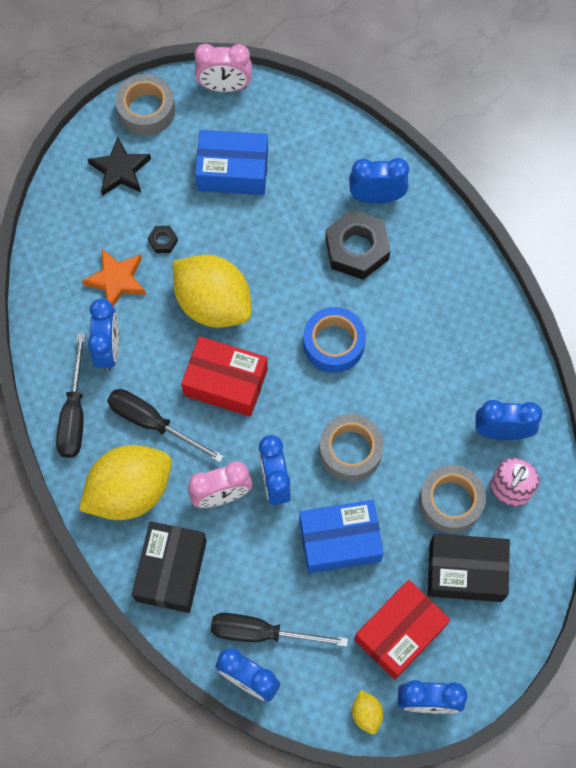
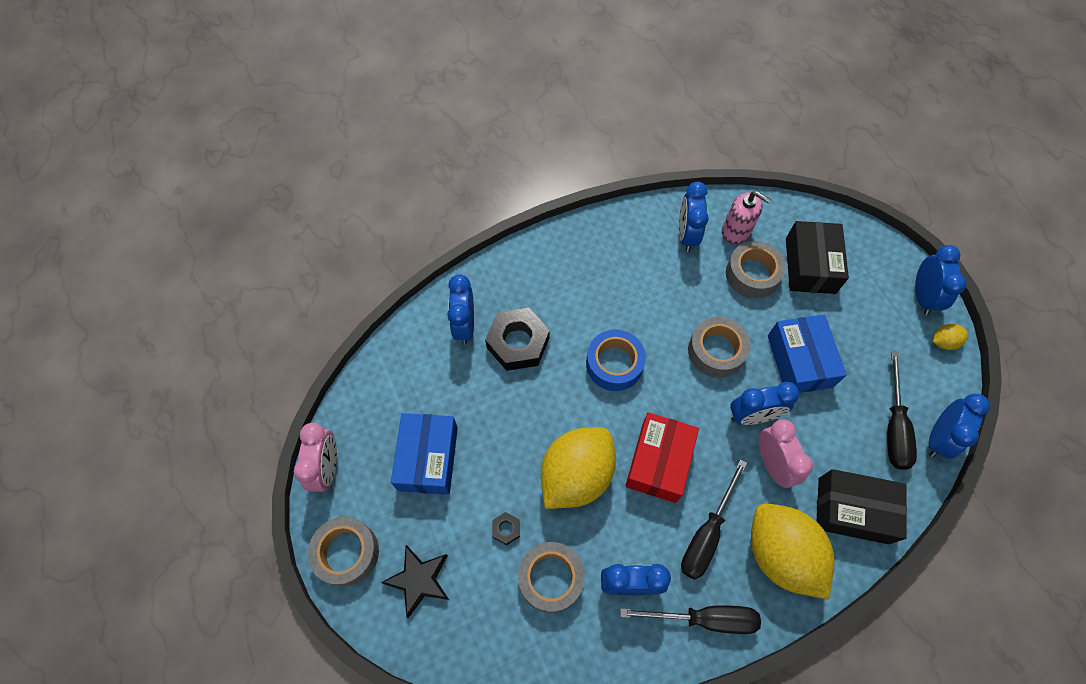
camera: 90 degrees left, 5 degrees down
orange star [82,249,146,306] -> grey tape [518,542,585,613]
red box [354,580,450,680] -> none

